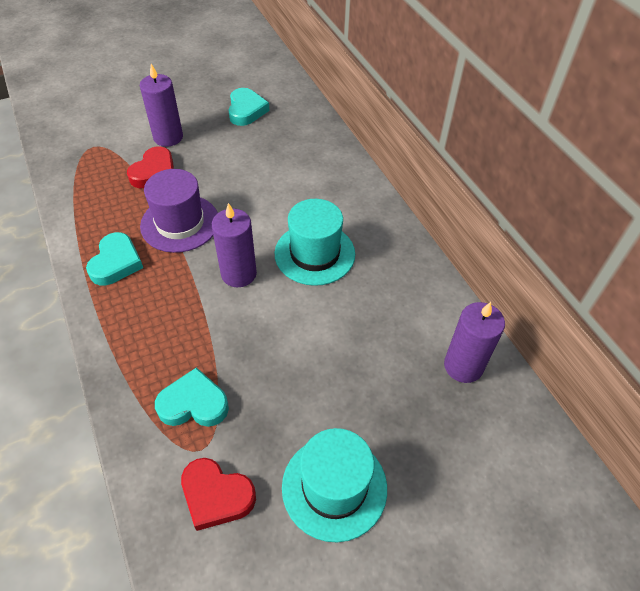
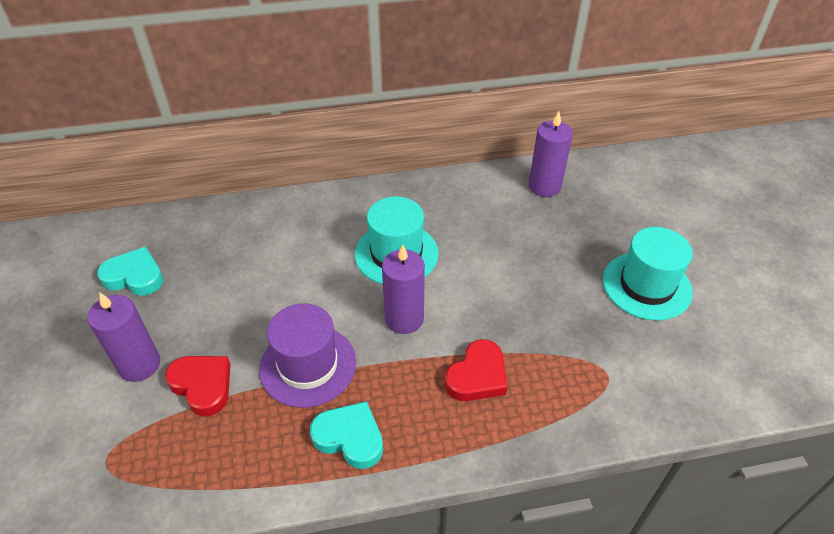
camera: 75 degrees left, 5 degrees down
turquoise heart [155,367,229,427] -> none
red heart [181,458,256,531] -> red heart moved to [445,339,507,401]

